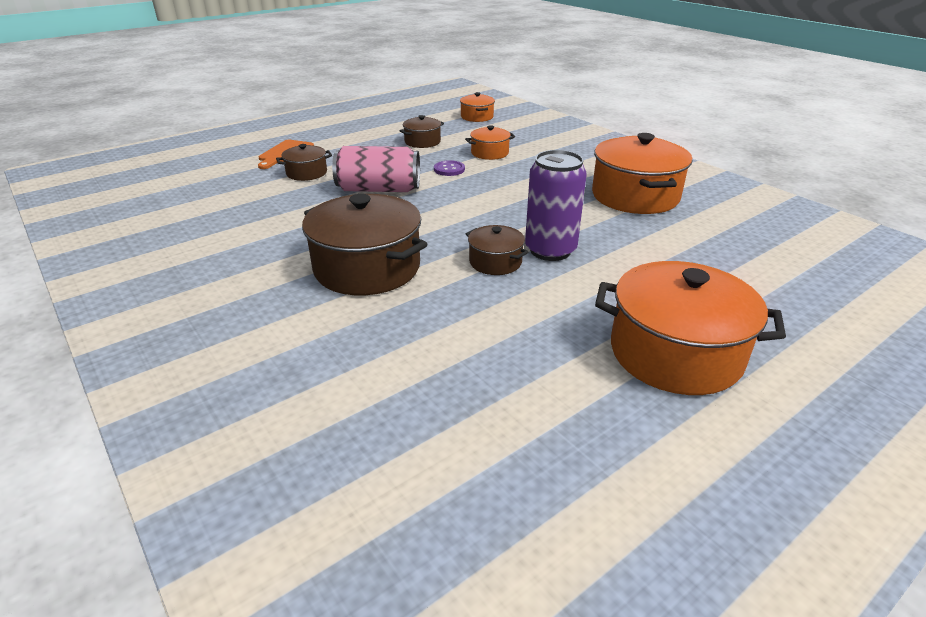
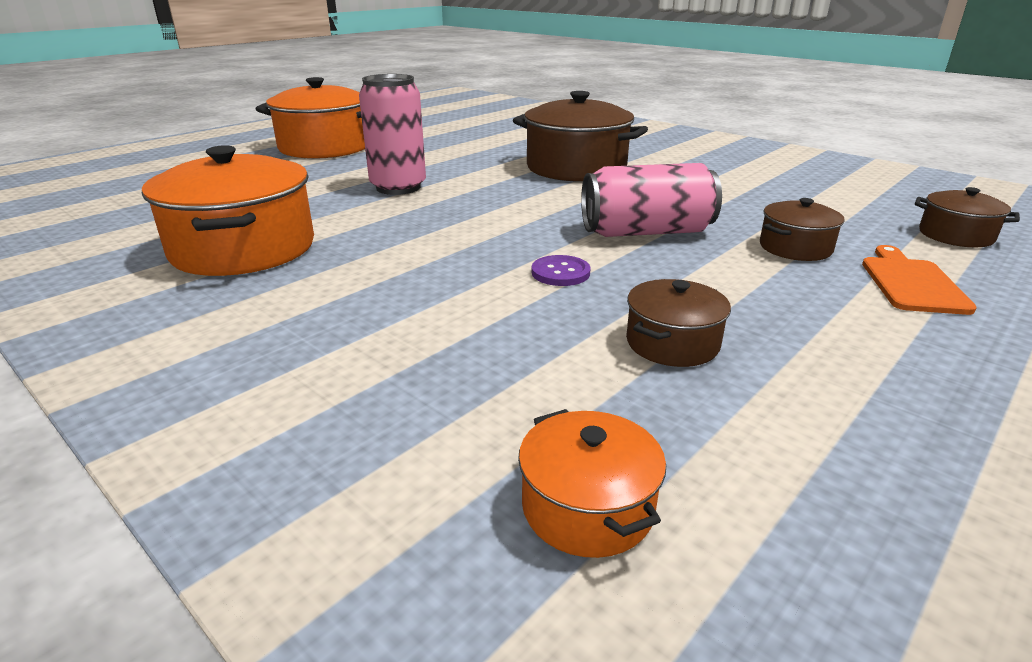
camera: 170 degrees right, 5 degrees down
orange pot [465,125,515,160] -> none
brown pot [466,225,529,275] -> brown pot moved to [915,187,1020,247]
purple can [525,150,587,261] -> pink can [359,74,426,195]

